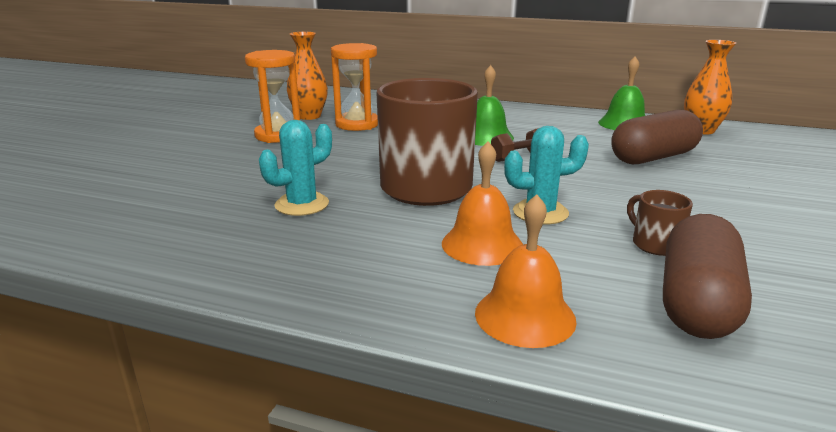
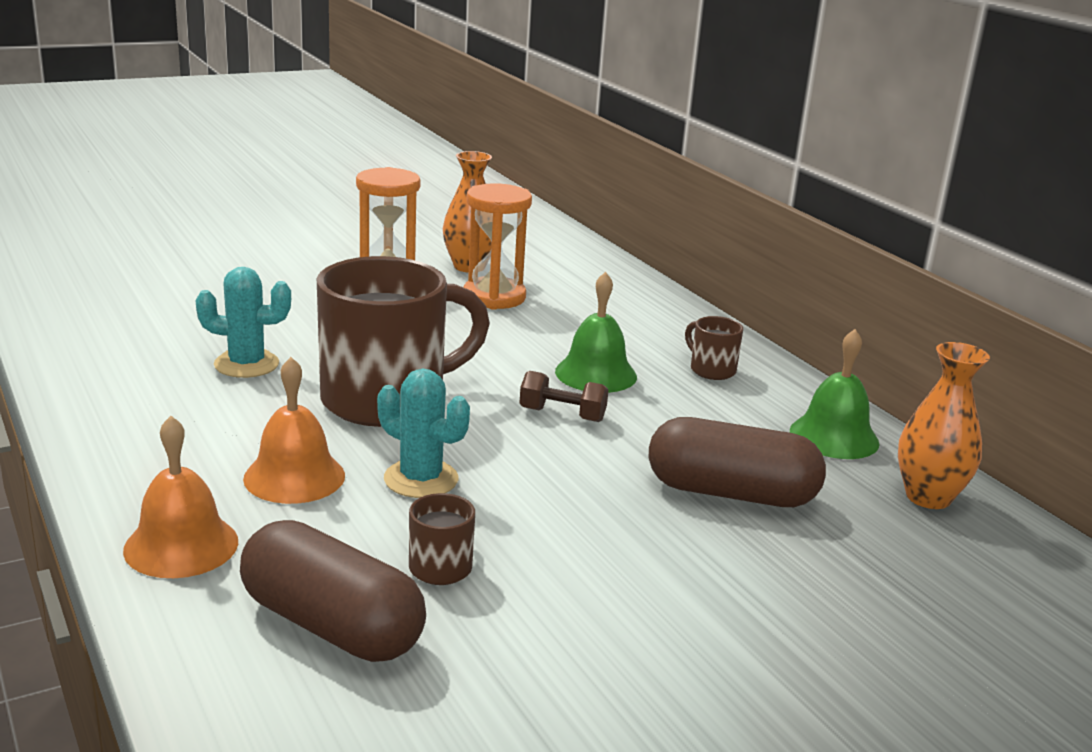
camera: 40 degrees right, 0 degrees up
brown capsule [663,214,752,339] -> brown capsule turned 60 degrees clockwise [240,520,426,662]
none -> brown mug [685,316,743,380]

